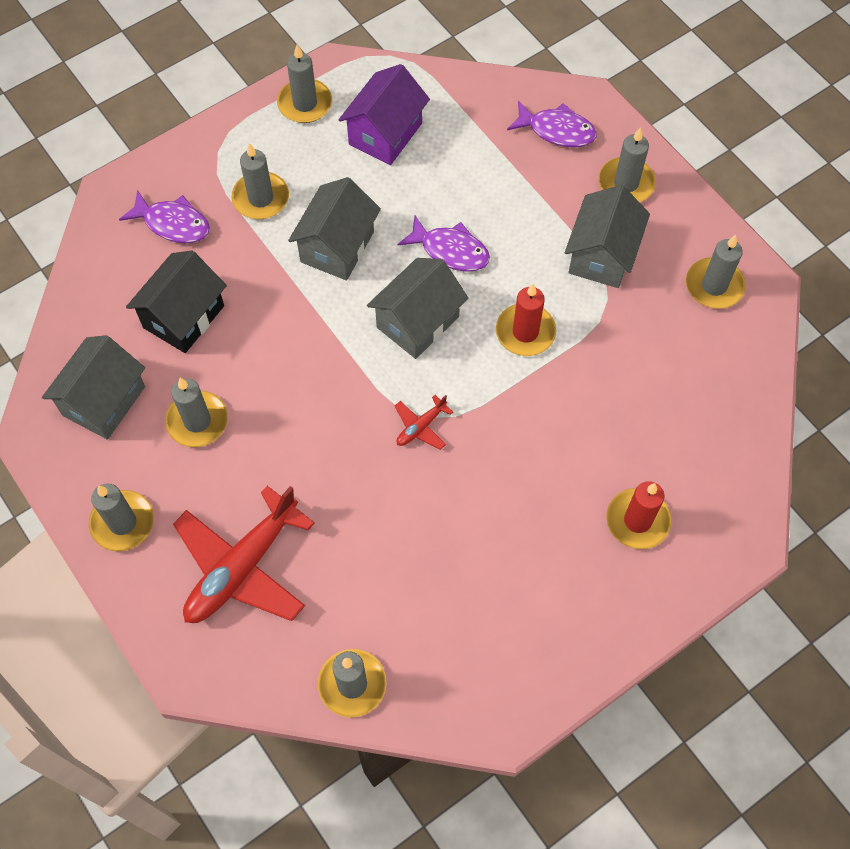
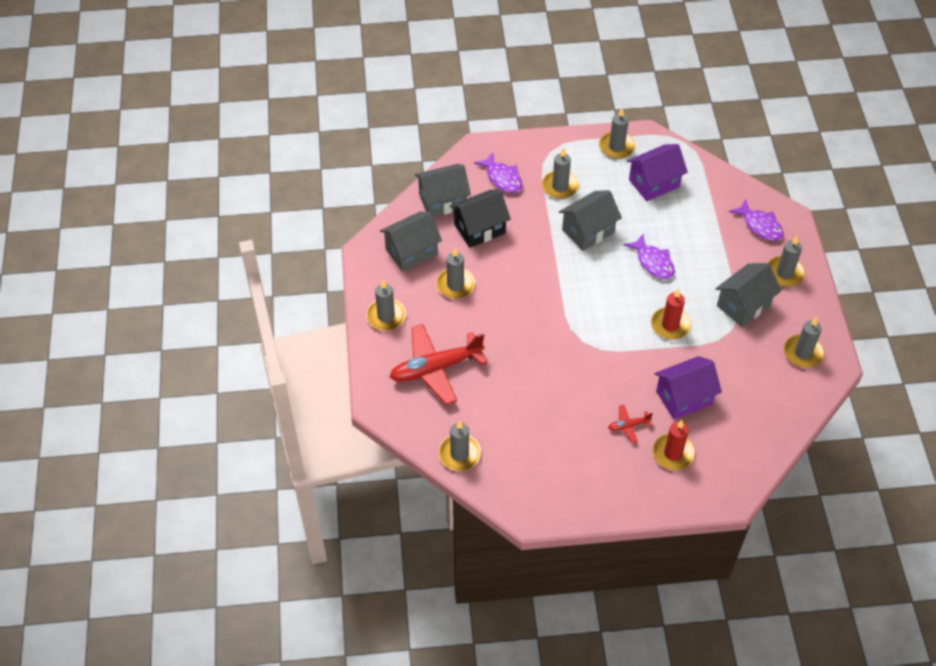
camera: 30 degrees right, 10 degrees down
grey house [367,258,468,359] -> grey house moved to [415,164,471,217]
red plane [395,395,453,450] -> red plane moved to [608,405,653,443]
none -> purple house [655,356,722,419]

